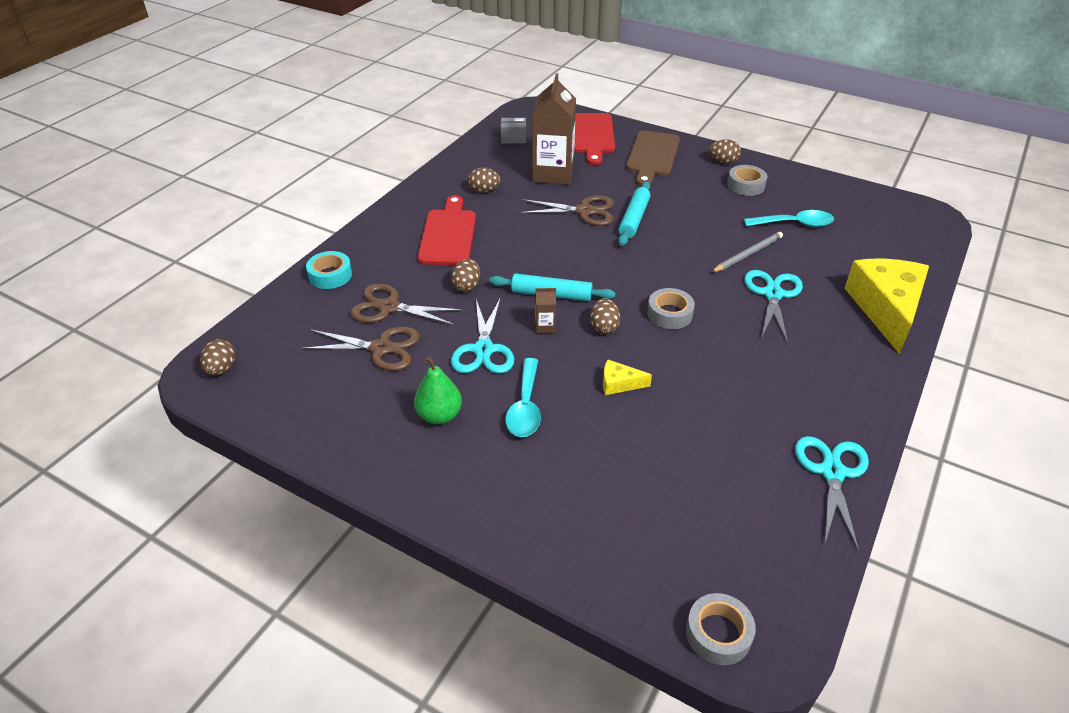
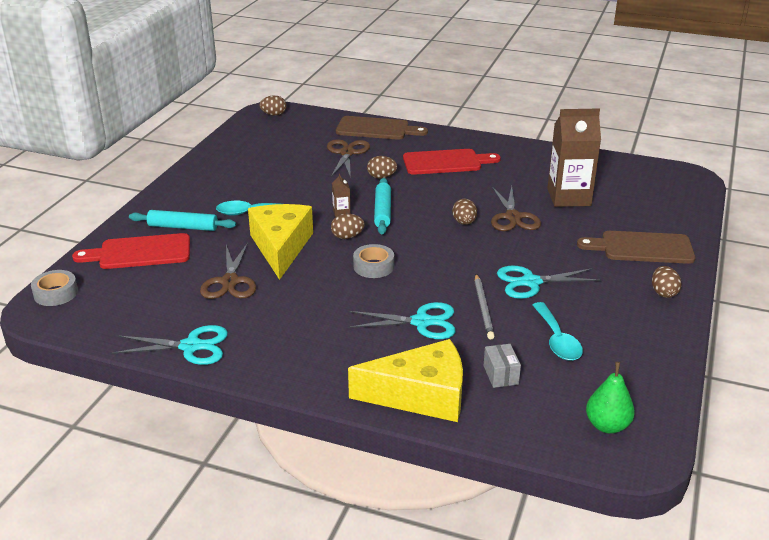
camera: 80 degrees right, 10 degrees down
brown scissors [301,327,420,371] -> brown scissors moved to [200,243,256,299]
turquoise tape [306,251,352,289] -> brown cutting board [336,116,428,140]
green pear [414,357,462,424] -> green pear moved to [586,362,635,434]
turquoise scissors [451,297,514,374] -> turquoise scissors moved to [497,266,602,299]
brown egg [468,167,501,193] -> brown egg moved to [452,199,477,225]
grey box [501,118,526,143] -> grey box moved to [484,344,521,388]
red cutting board [574,113,615,165] -> red cutting board moved to [72,233,190,269]
yellow cheese [603,360,652,395] -> yellow cheese [248,204,313,280], size x2.36
turquoise rolling pin [618,181,650,246] -> turquoise rolling pin moved to [129,210,236,231]
grey pencil [711,232,783,273] -> grey pencil turned 45 degrees clockwise [475,274,495,339]
grey tape [727,165,767,196] -> none

